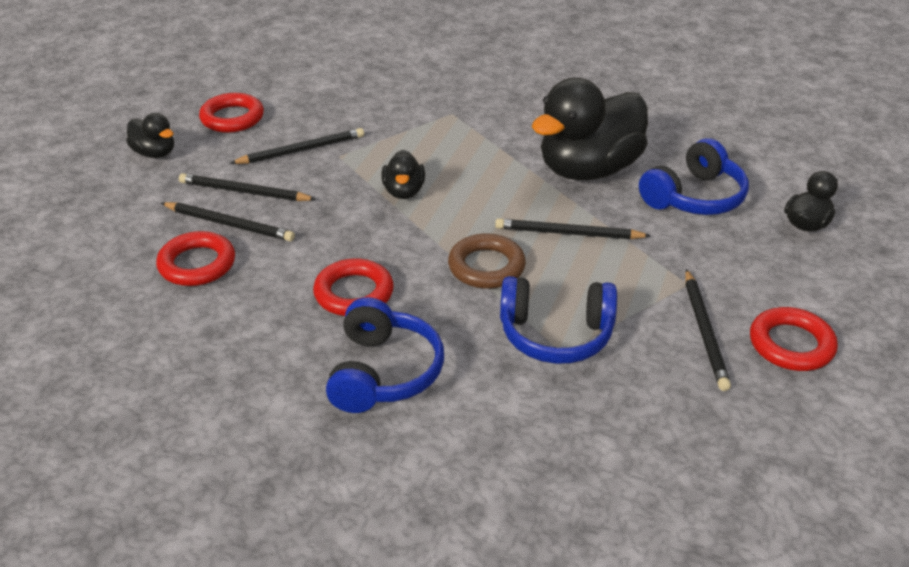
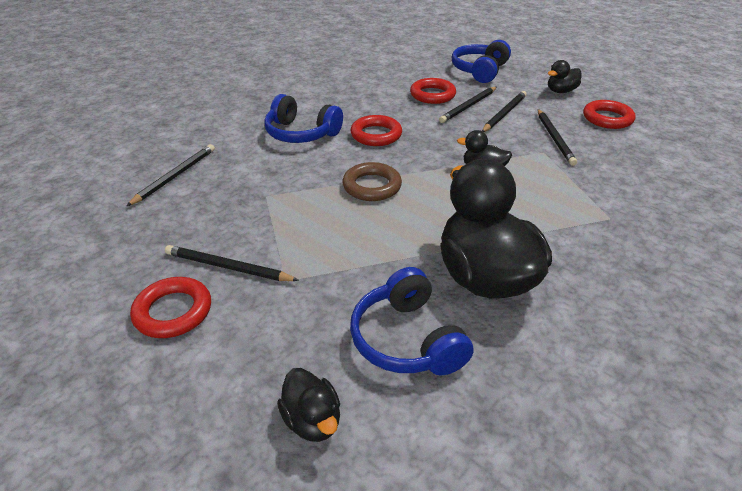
camera: 110 degrees right, 0 degrees up
black pencil [495,218,651,239] -> black pencil moved to [126,144,215,206]
blue headphones [500,276,617,364] -> blue headphones moved to [452,40,511,83]

